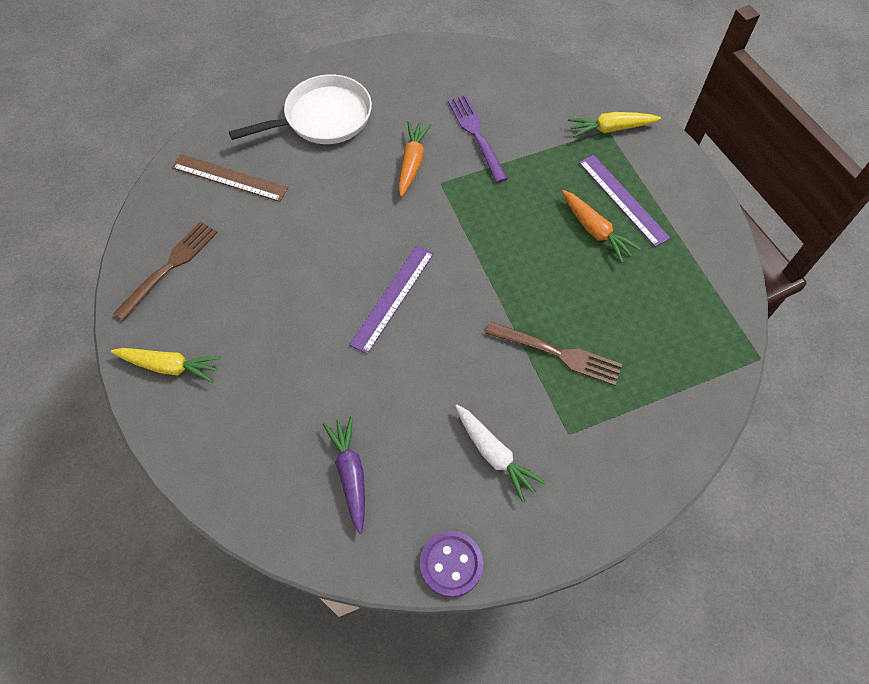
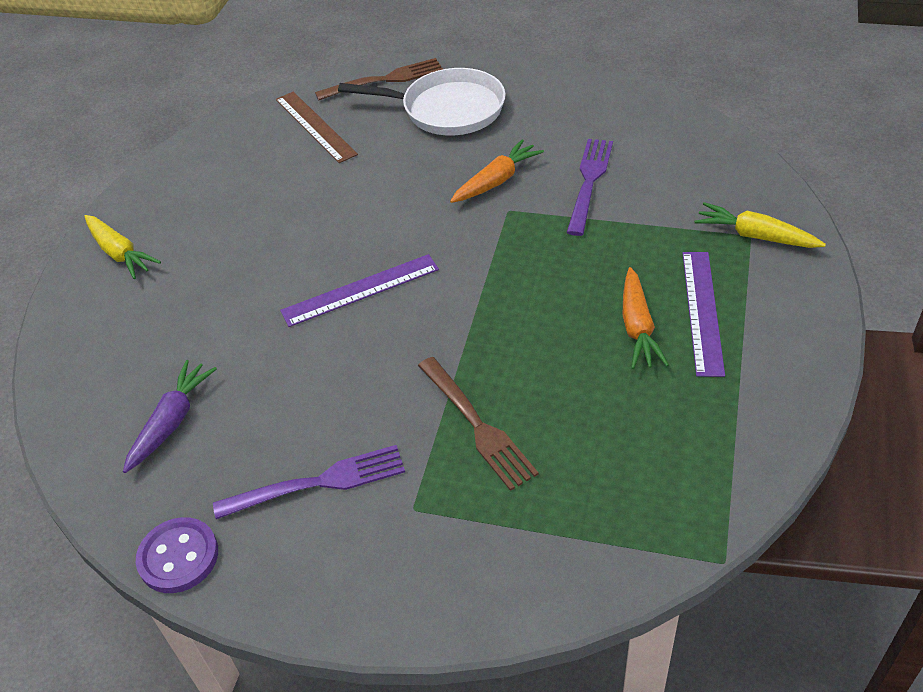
camera: 40 degrees right, 15 degrees down
brown fork [113,221,218,321] -> brown fork moved to [315,58,443,100]
white carrot [455,405,545,502] -> purple fork [213,445,405,519]

